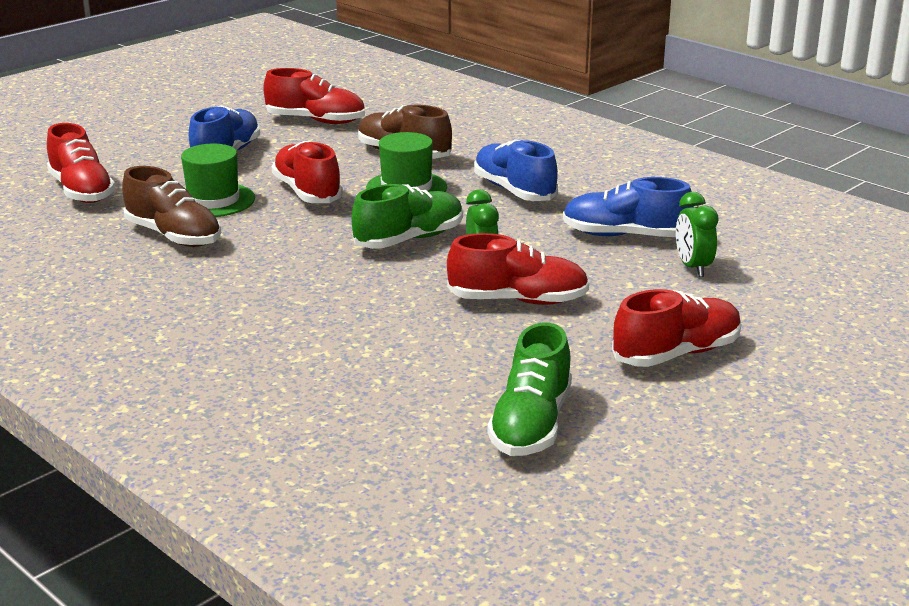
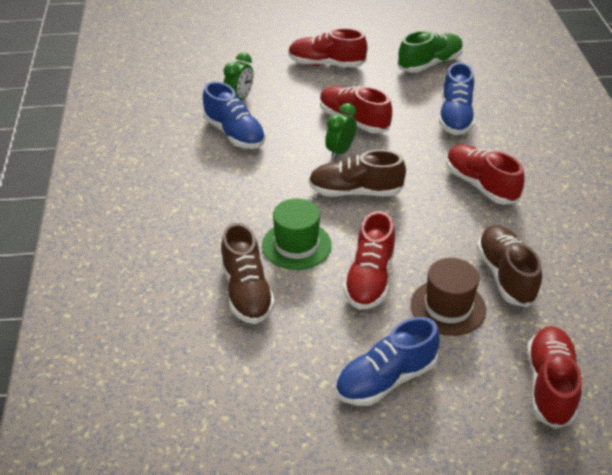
camera: 140 degrees left, 15 degrees up
green hat [181,144,255,217] -> brown hat [411,258,486,336]
red shoe [263,68,365,124] -> red shoe moved to [446,144,525,205]
green shoe [352,184,463,249] -> brown shoe [309,150,406,197]
blue shoe [474,139,558,201] -> blue shoe moved to [439,62,475,135]

